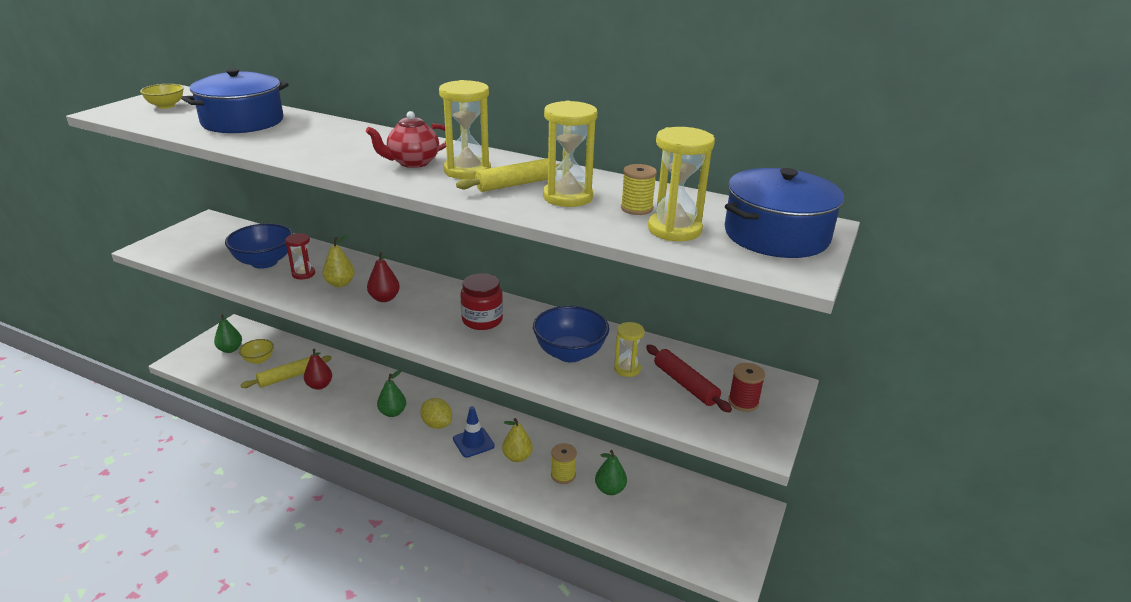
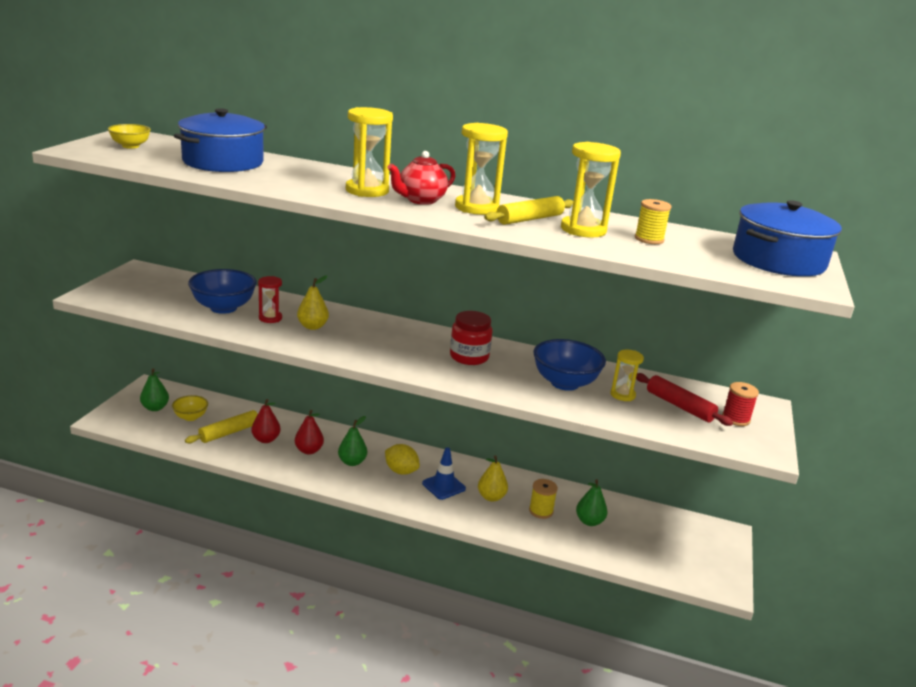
camera: 10 degrees left, 5 degrees down
red pear [367,252,400,302] -> red pear moved to [295,410,324,454]
yellow hourglass [648,127,715,241] -> yellow hourglass moved to [346,107,393,197]

